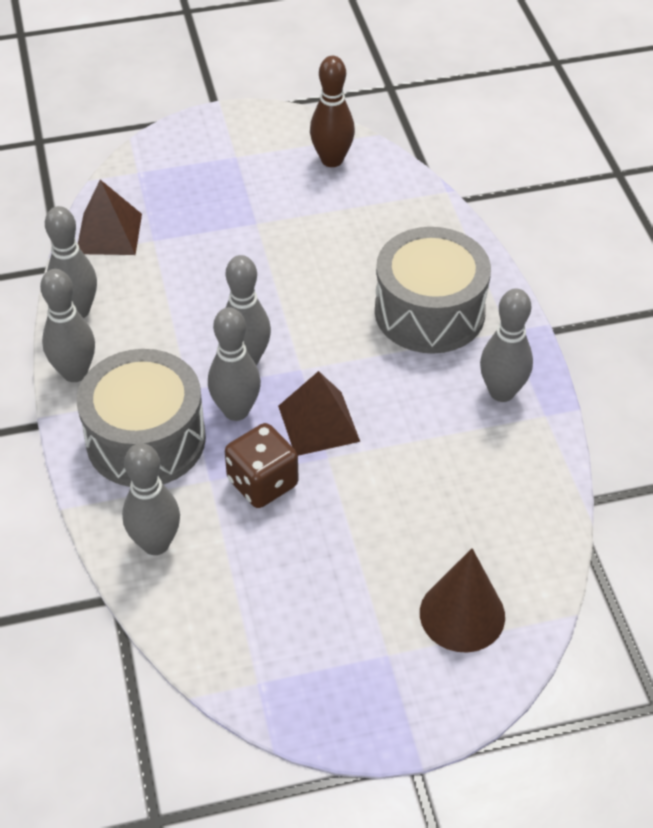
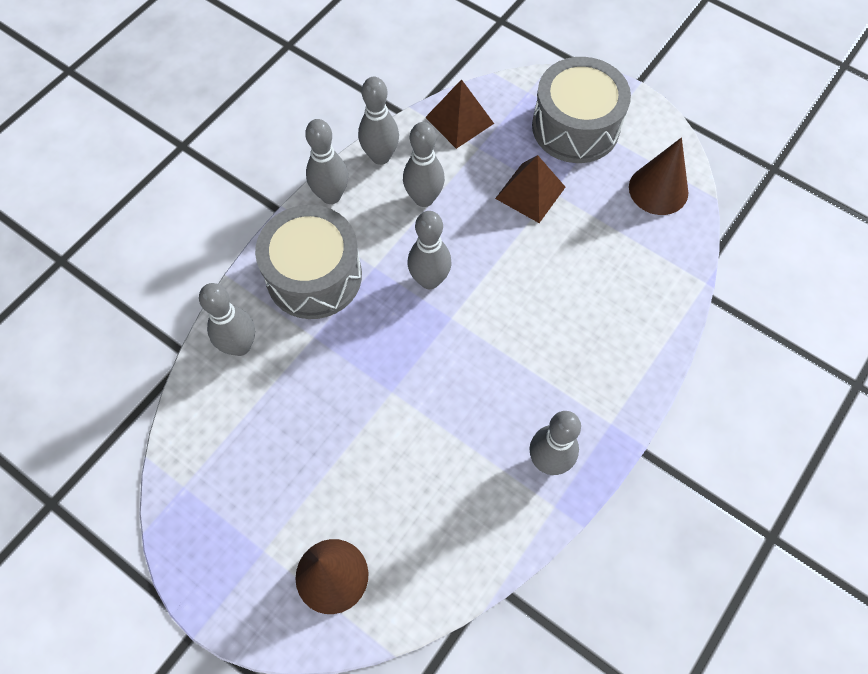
camera: 50 degrees right, 15 degrees up
grey bowling pin [208,307,261,421] -> grey bowling pin moved to [403,122,445,207]
brown dice [225,423,299,508] -> none
brown pyramid [278,371,360,456] -> brown pyramid moved to [495,155,565,223]
brown bowling pin [310,56,355,167] -> brown cone [629,137,688,215]
grey drum [375,227,491,354] -> grey drum moved to [532,57,631,163]

